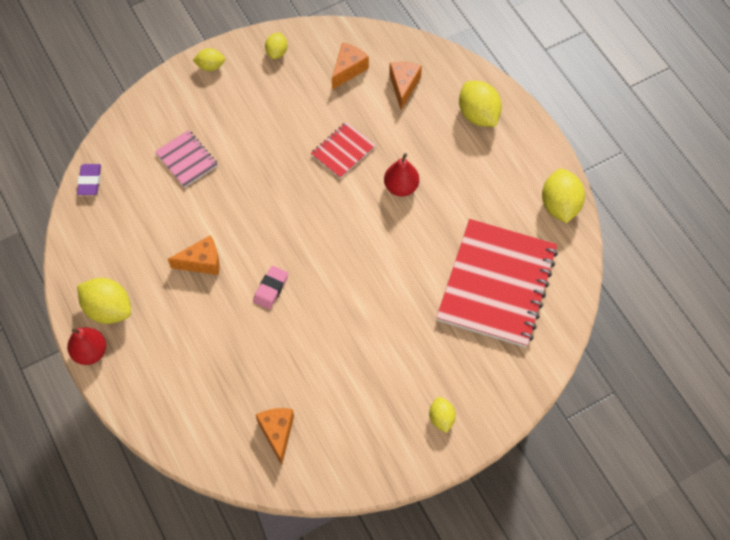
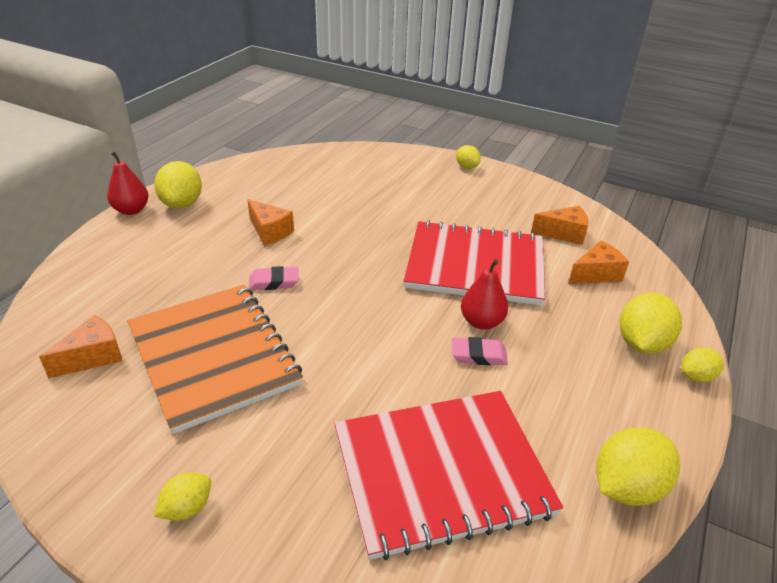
camera: 55 degrees right, 25 degrees down
purple eraser [77,164,101,195] -> none
pink notebook [155,130,218,188] -> none
yellow lemon [265,33,287,59] -> yellow lemon moved to [682,348,724,382]
red notebook [311,122,376,179] -> red notebook [404,220,545,305], size x2.13
none -> orange notebook [127,285,303,434]
none -> pink eraser [452,337,508,365]

